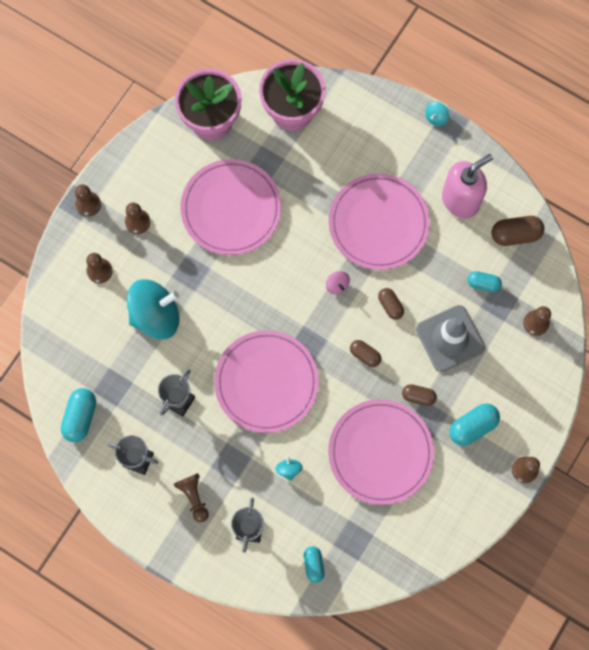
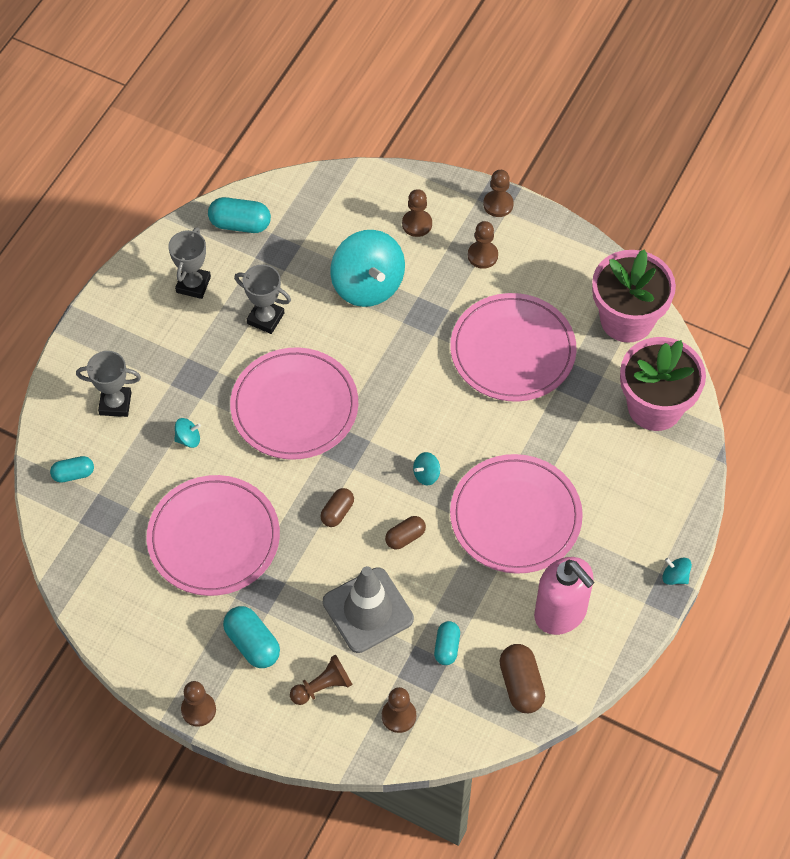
camera: 85 degrees right, 15 degrees down
brown pawn [174,473,209,522] -> brown pawn moved to [290,654,353,705]
pink spinning top [326,271,350,294] -> turquoise spinning top [413,452,440,485]
brown capsule [402,384,437,406] -> none

